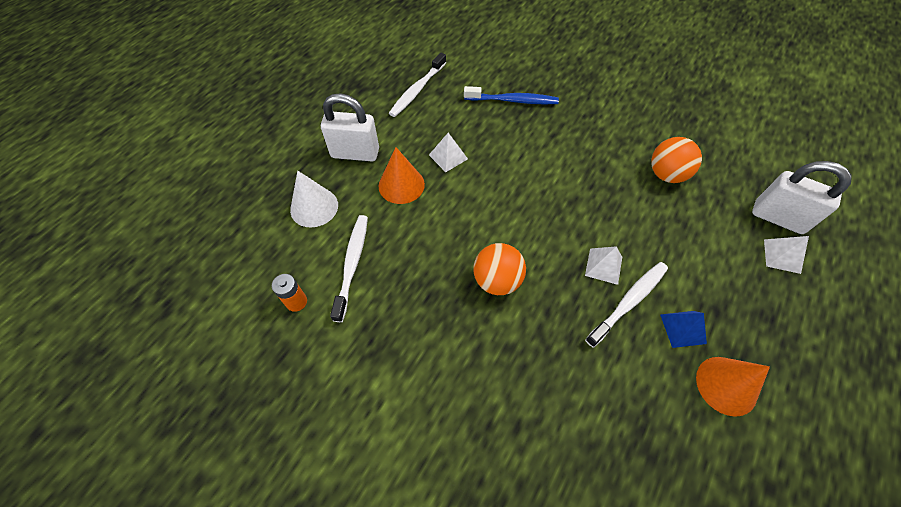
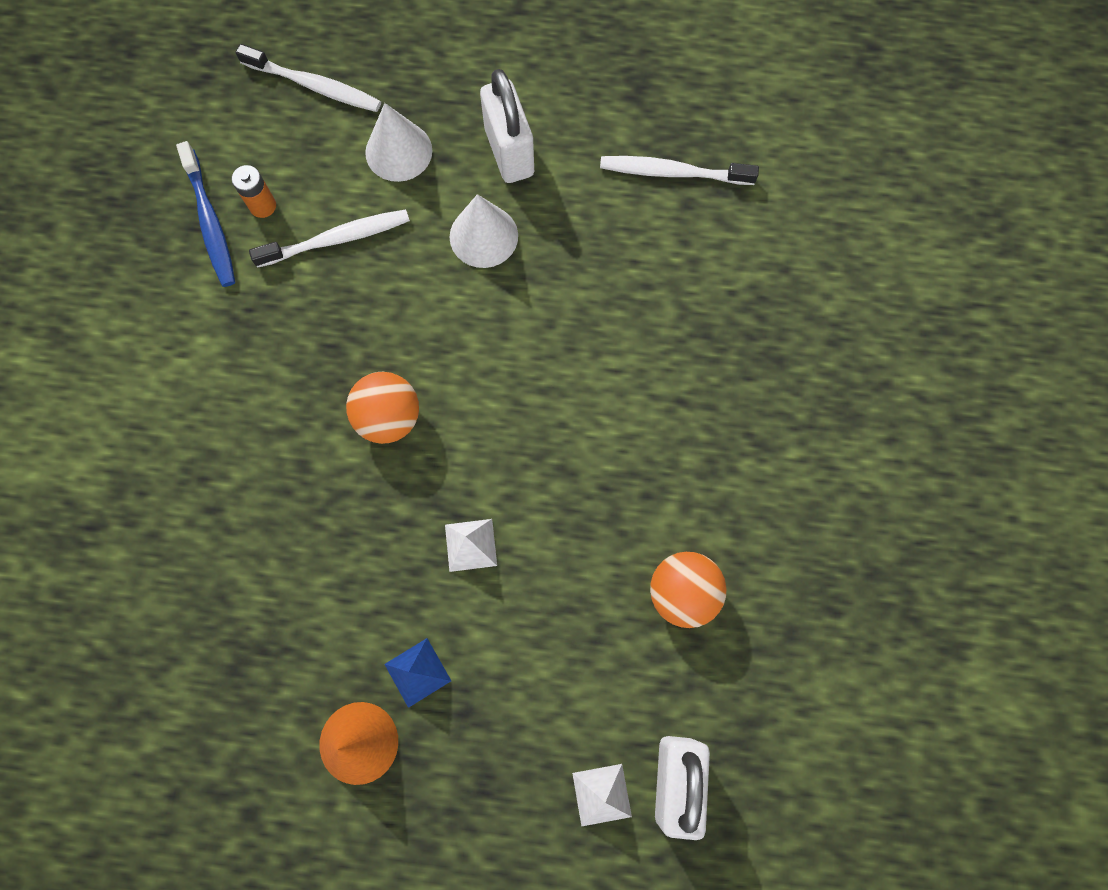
camera: 65 degrees right, 15 degrees up
orange cone [378,147,425,204] -> white cone [450,194,518,268]
white pyramid [429,133,468,172] -> none
blue toothbrush [464,86,559,104] -> blue toothbrush moved to [176,141,235,287]
white toothbrush [585,262,668,347] -> white toothbrush moved to [236,44,381,112]

